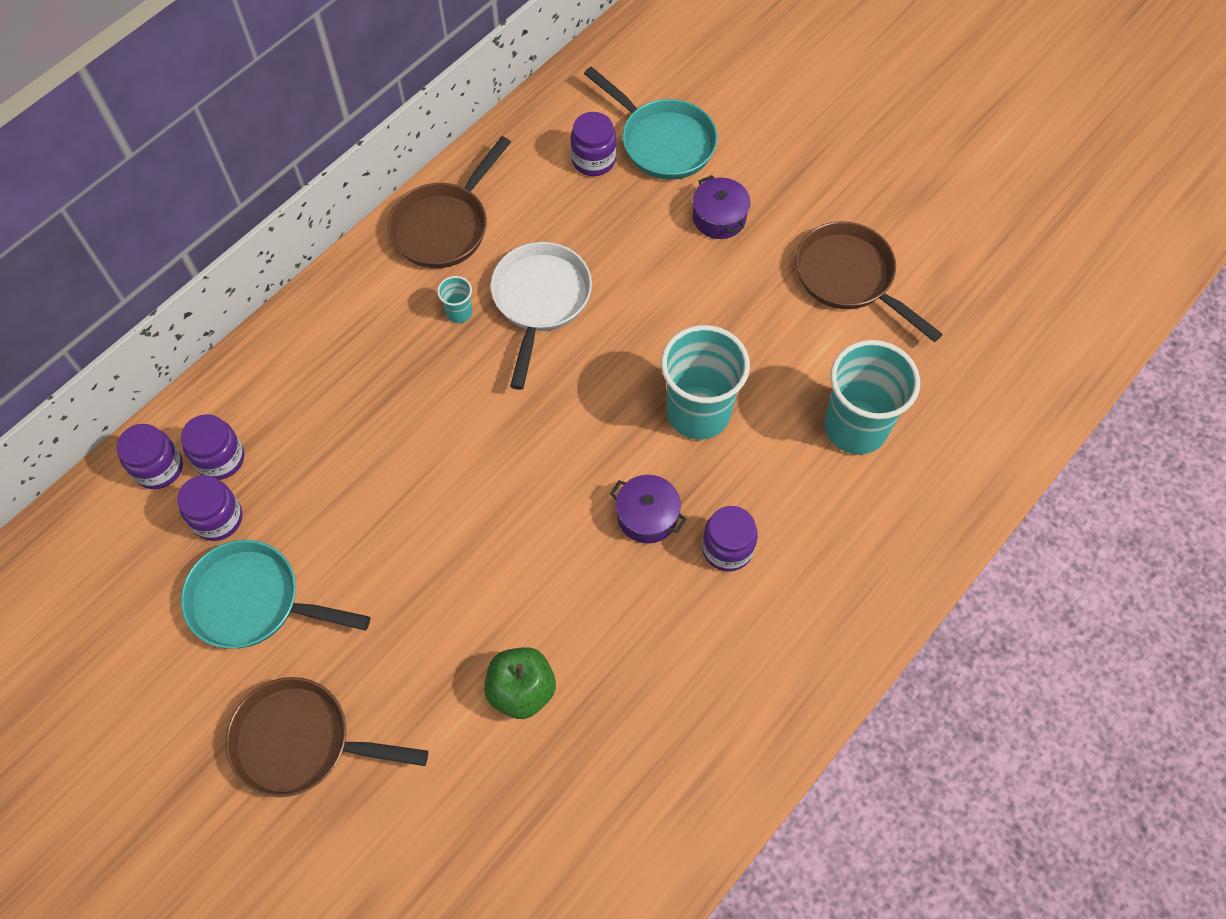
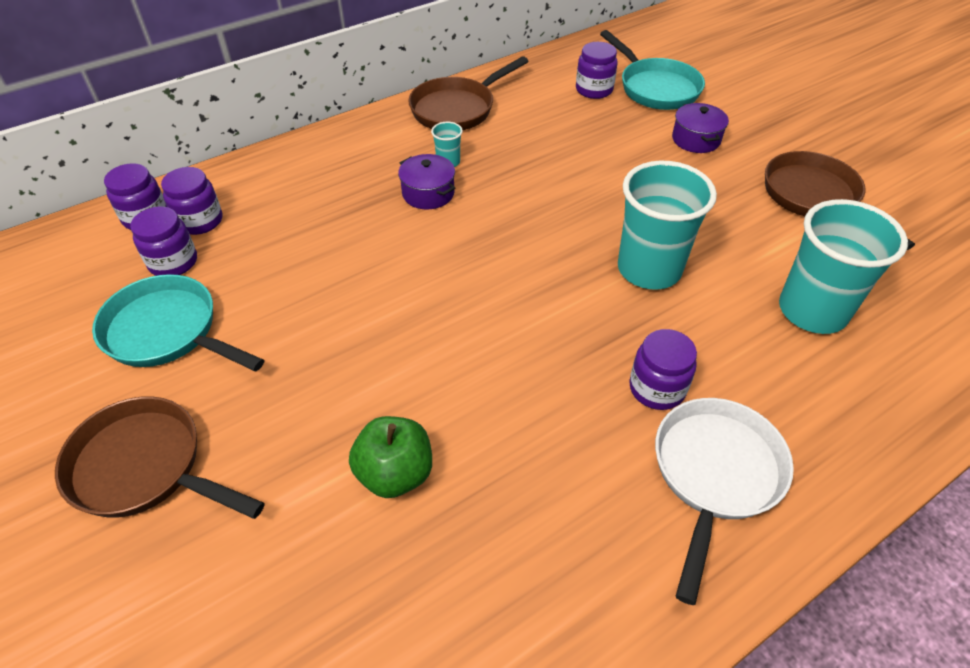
camera: 15 degrees right, 15 degrees down
white pan [491,242,592,390] -> white pan moved to [655,398,794,605]
purple pot [610,475,687,544] -> purple pot moved to [398,154,455,209]

